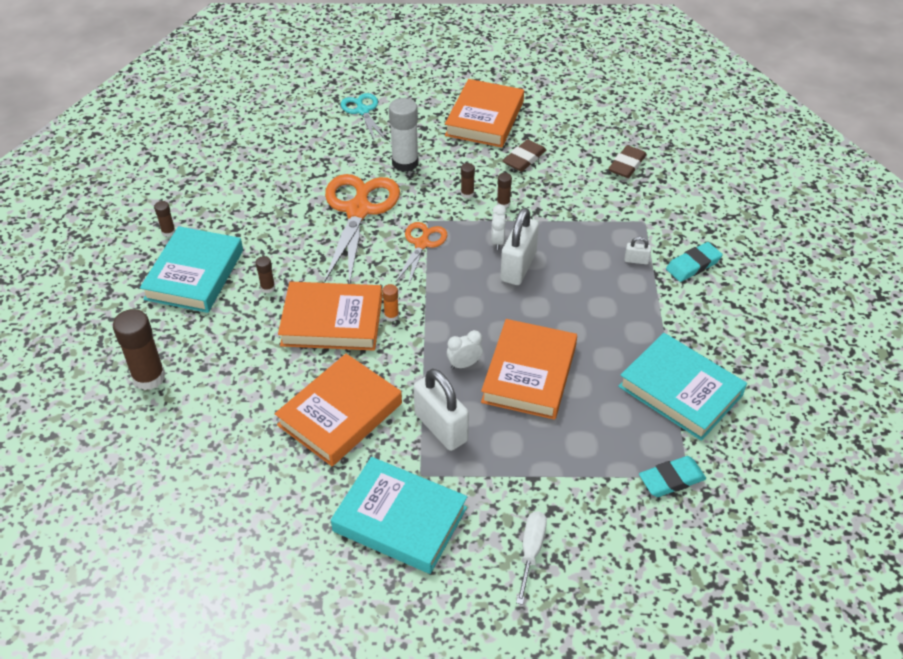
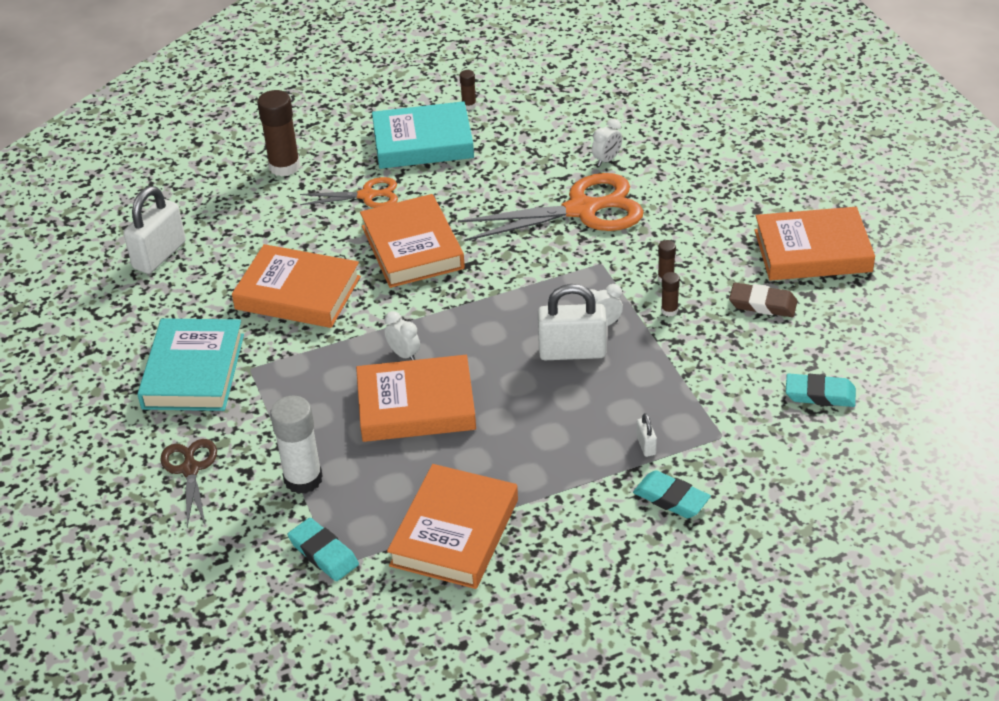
camera: 70 degrees right, 5 degrees down
brown glue stick [256,256,275,293] -> none
turquoise scissors [341,93,386,140] -> none
orange glue stick [382,284,399,322] -> none
white glue stick [389,98,419,172] -> white glue stick moved to [270,395,322,494]
orange scissors [395,222,448,284] -> orange scissors moved to [300,177,398,208]
white padlock [414,369,469,451] -> white padlock moved to [123,186,186,274]
white screwdriver [516,511,547,605] -> brown scissors [161,439,217,527]
brown eraser [608,145,647,178] -> turquoise eraser [786,373,856,407]
turquoise book [618,333,747,441] -> orange book [387,464,518,589]
none -> white clock [592,119,622,166]

